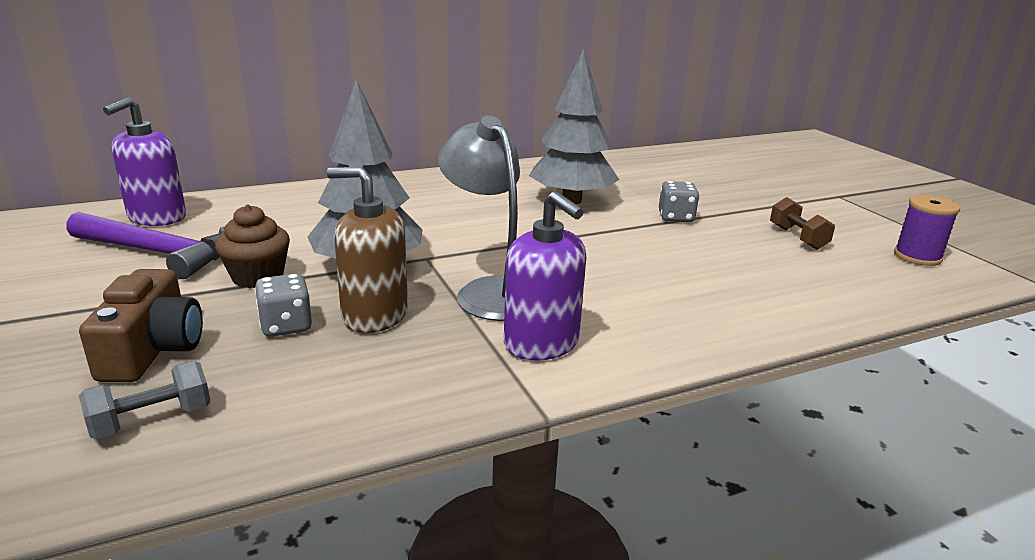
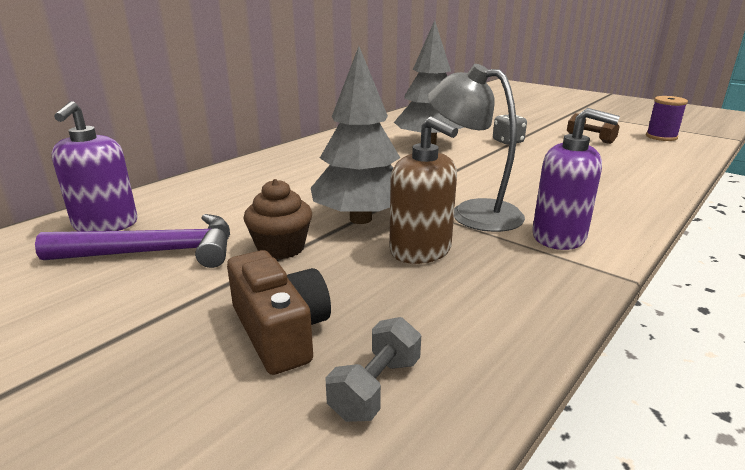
camera: 25 degrees left, 0 degrees up
grey dice [254,274,312,337] -> none
brown soap dispenser [327,166,408,333] -> brown soap dispenser turned 120 degrees counterclockwise [389,116,458,264]

